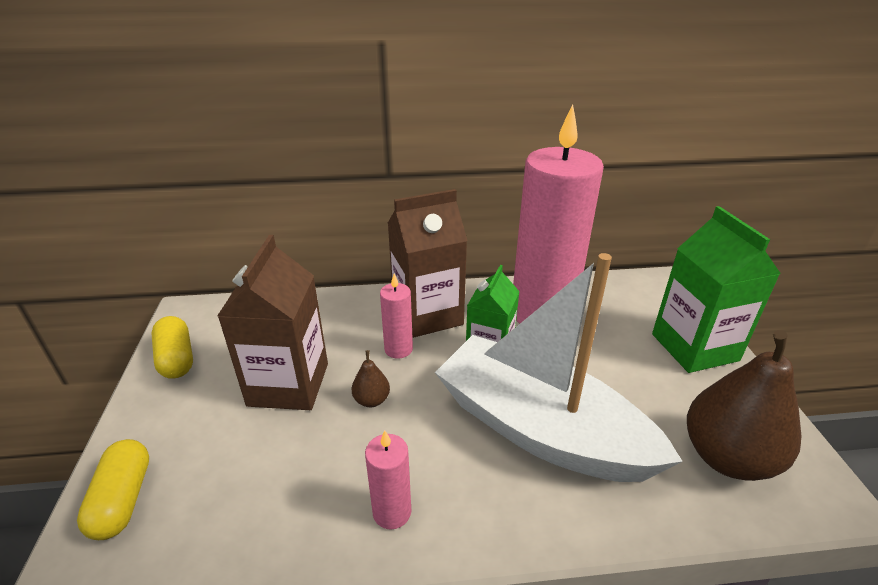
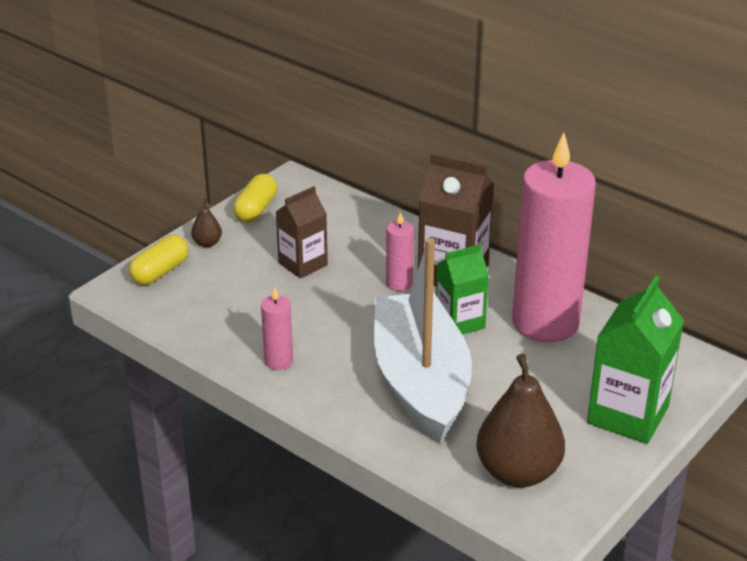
camera: 45 degrees right, 0 degrees up
brown carton [217,235,328,410] -> brown carton [276,186,328,278], size x0.64
brown pear [352,350,390,407] -> brown pear moved to [191,199,222,247]

